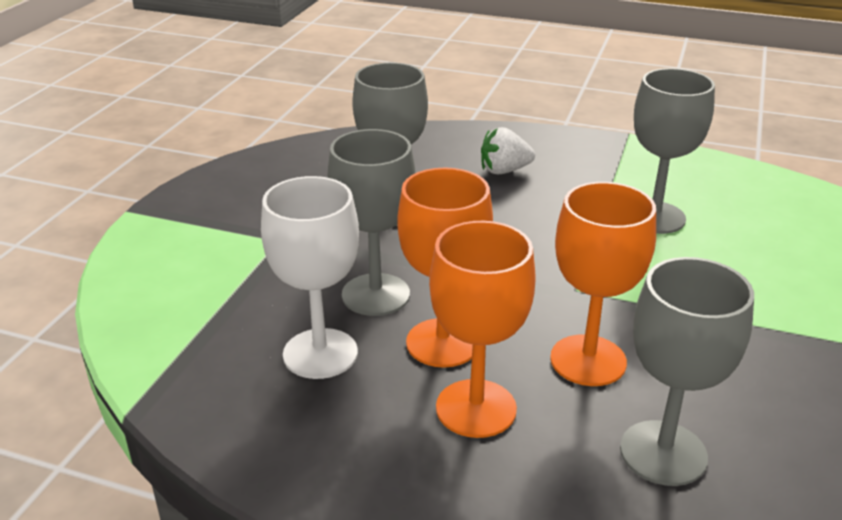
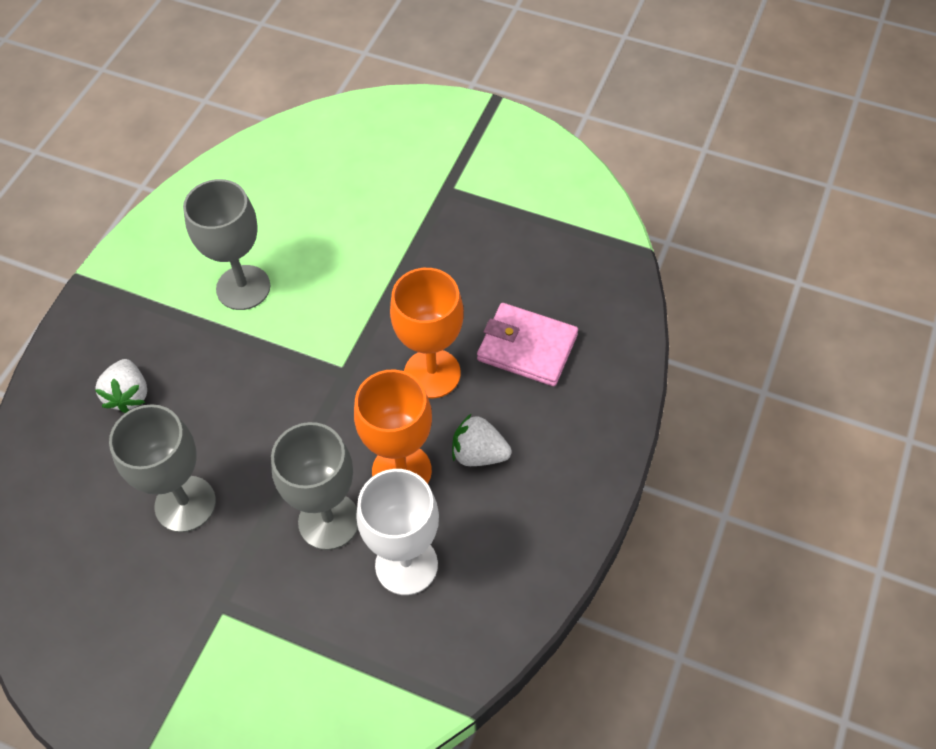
camera: 85 degrees left, 25 degrees up
orange goblet [429,221,536,438] -> white strawberry [452,413,512,466]
grey goblet [620,257,754,486] -> pink wallet [477,303,578,386]

